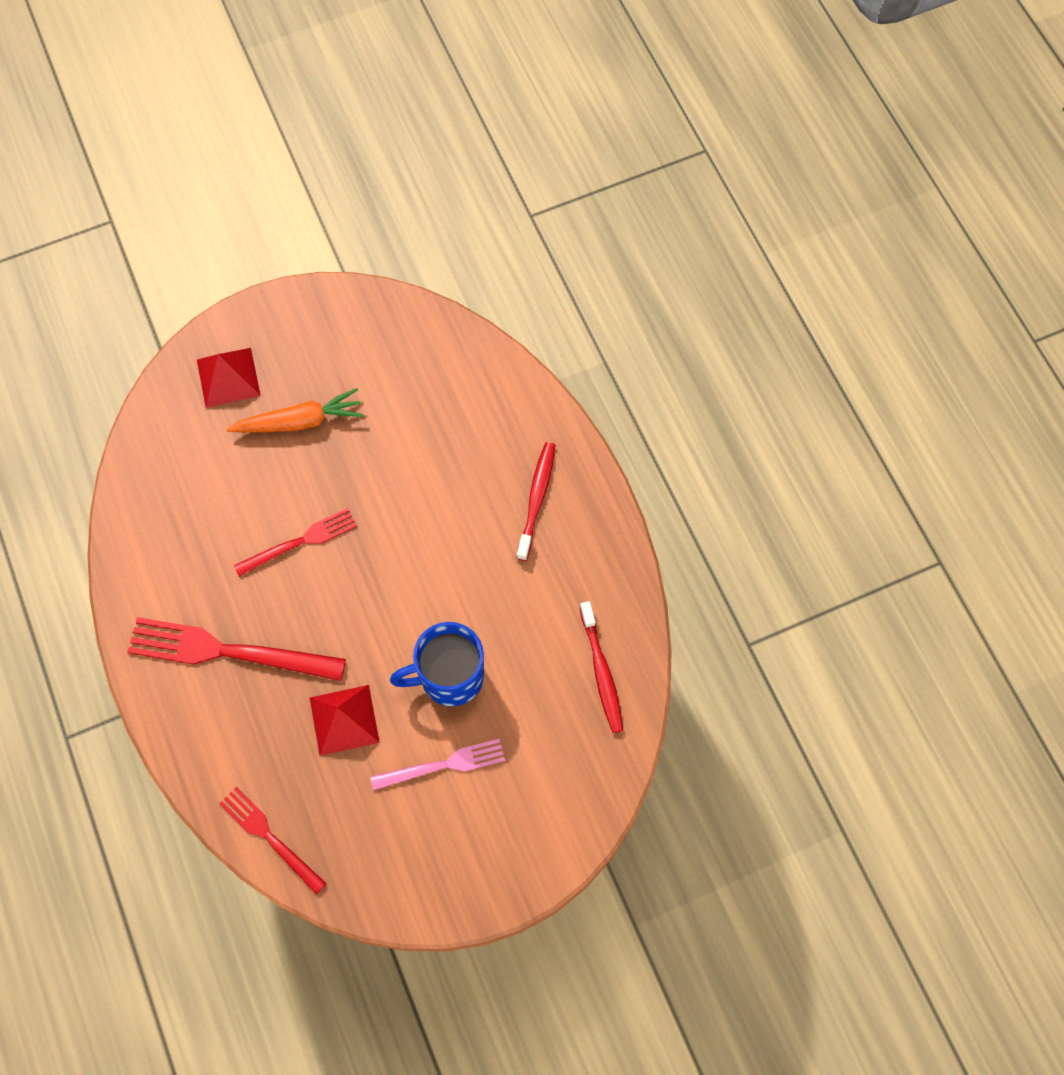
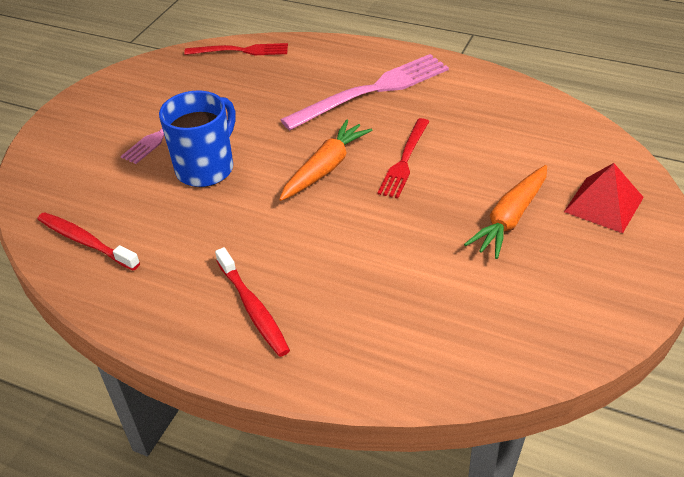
camera: 140 degrees right, 25 degrees down
red fork [127,617,346,681] -> pink fork [281,54,449,130]
red pyramid [310,685,380,756] -> none
none -> orange carrot [279,120,372,201]

